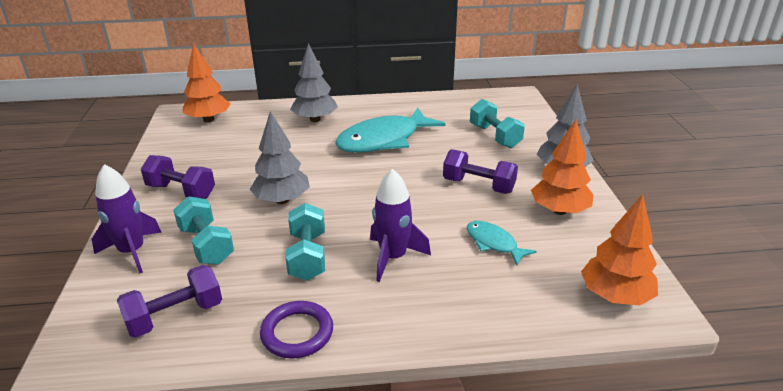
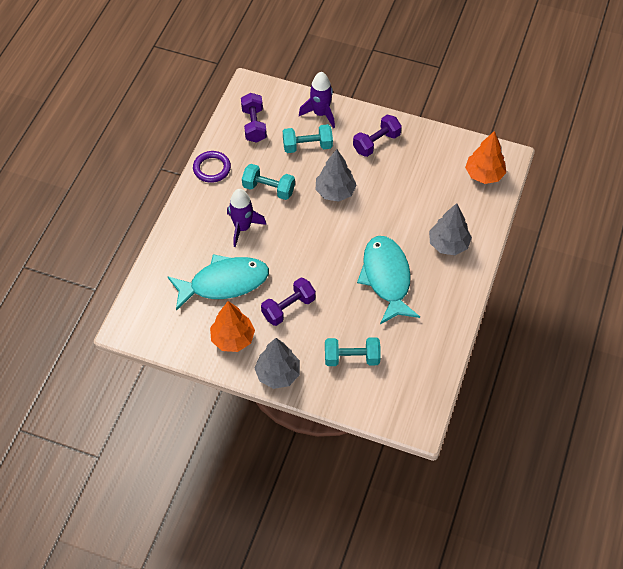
camera: 115 degrees right, 25 degrees up
turquoise fish [467,221,537,265] -> turquoise fish [167,254,269,311], size x2.01
orange tree [581,194,658,306] -> none

